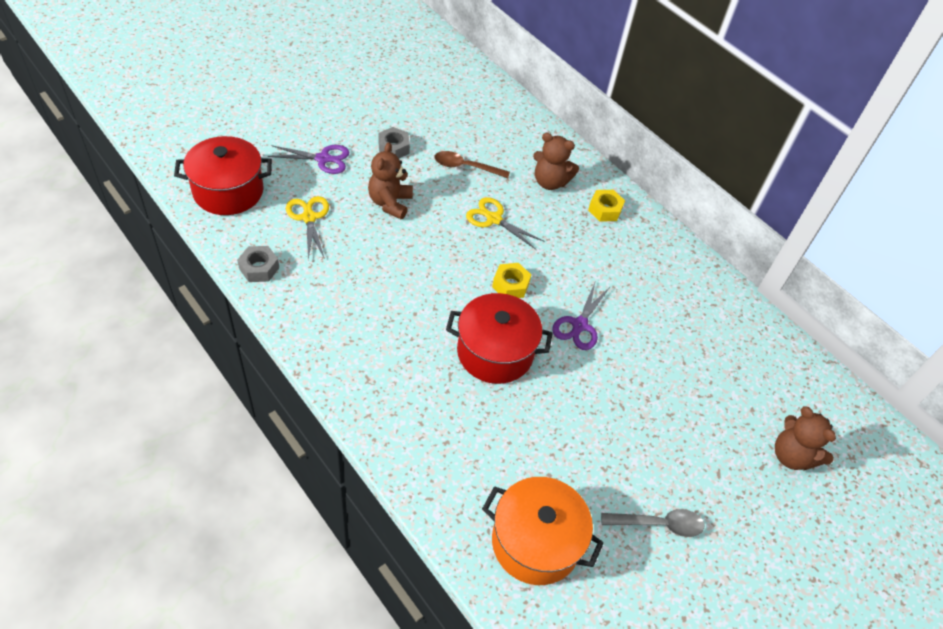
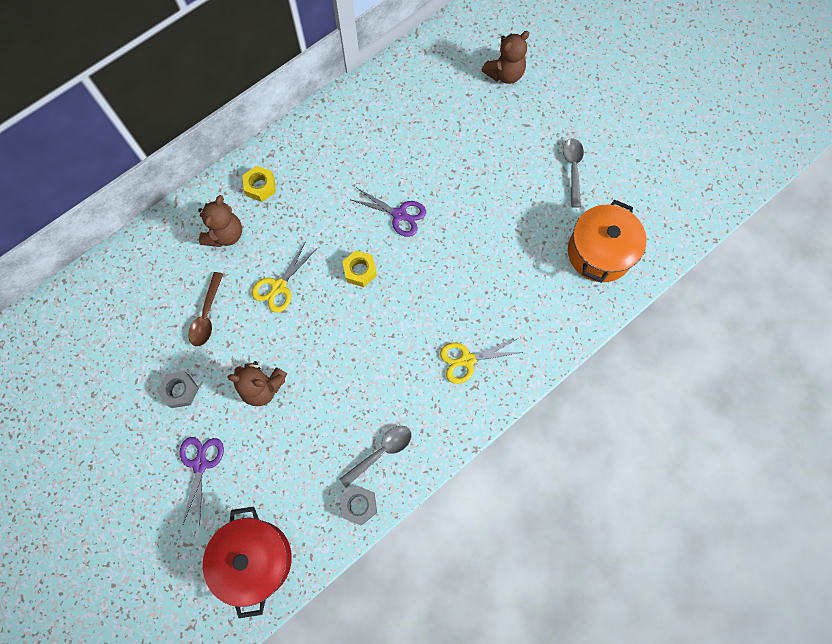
camera: 85 degrees left, 20 degrees up
yellow scissors [286,196,329,260] -> yellow scissors moved to [440,339,523,384]
red pot [446,293,553,384] -> none
none -> grey spoon [339,426,412,487]

